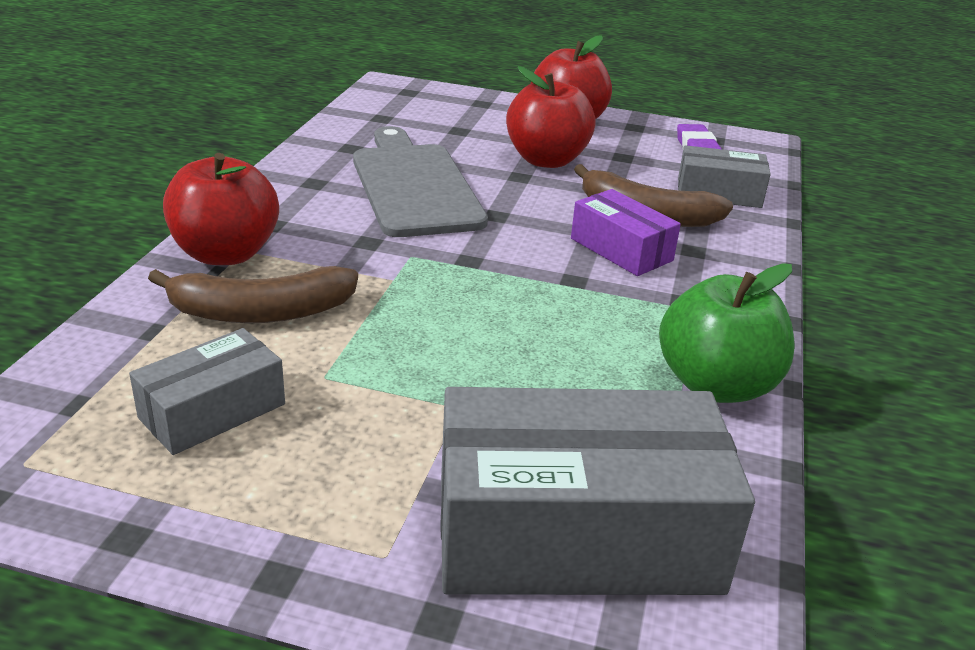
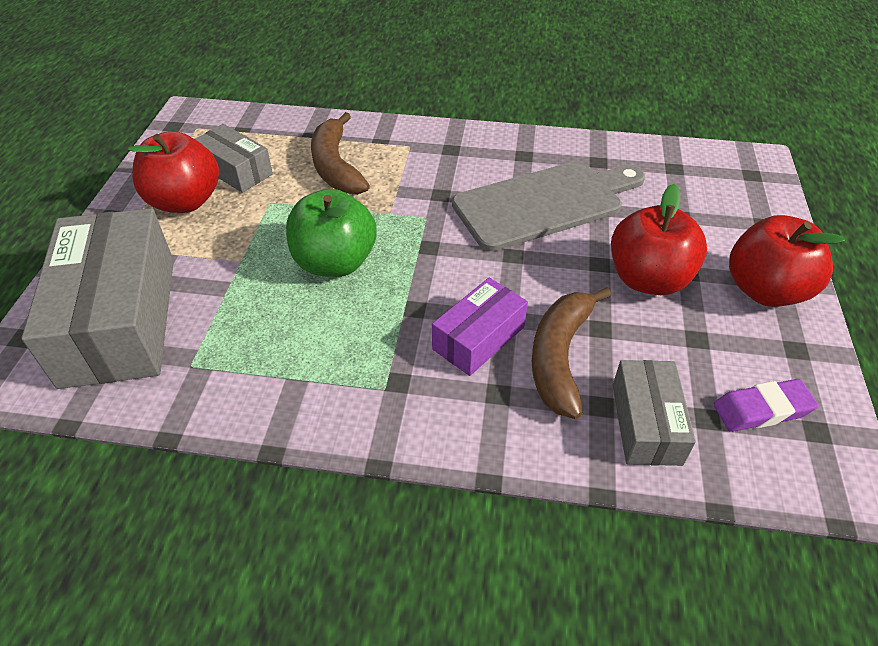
camera: 85 degrees right, 15 degrees up
red apple [163,153,279,265] -> red apple moved to [128,131,219,213]
green apple [659,263,795,403] -> green apple moved to [286,189,377,277]

